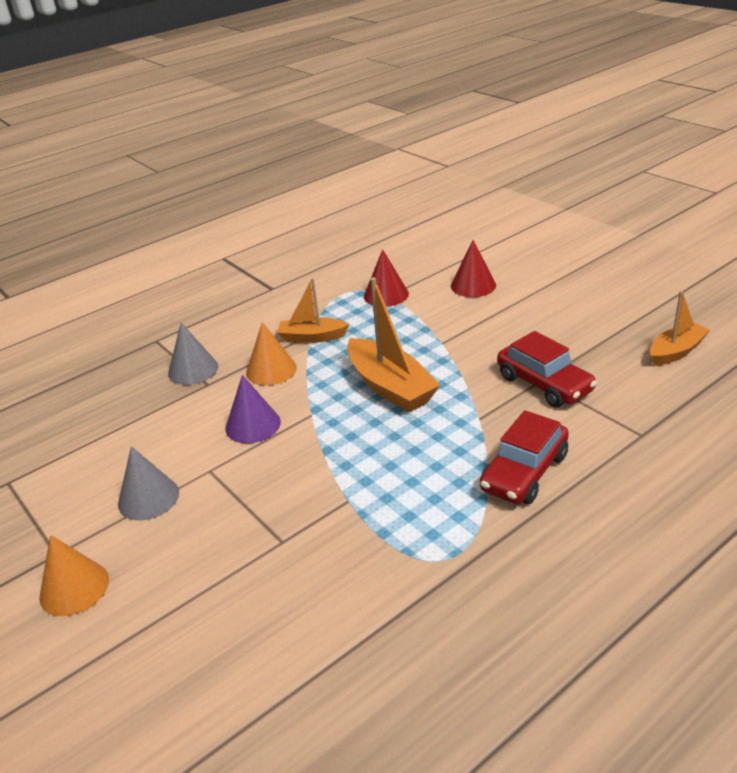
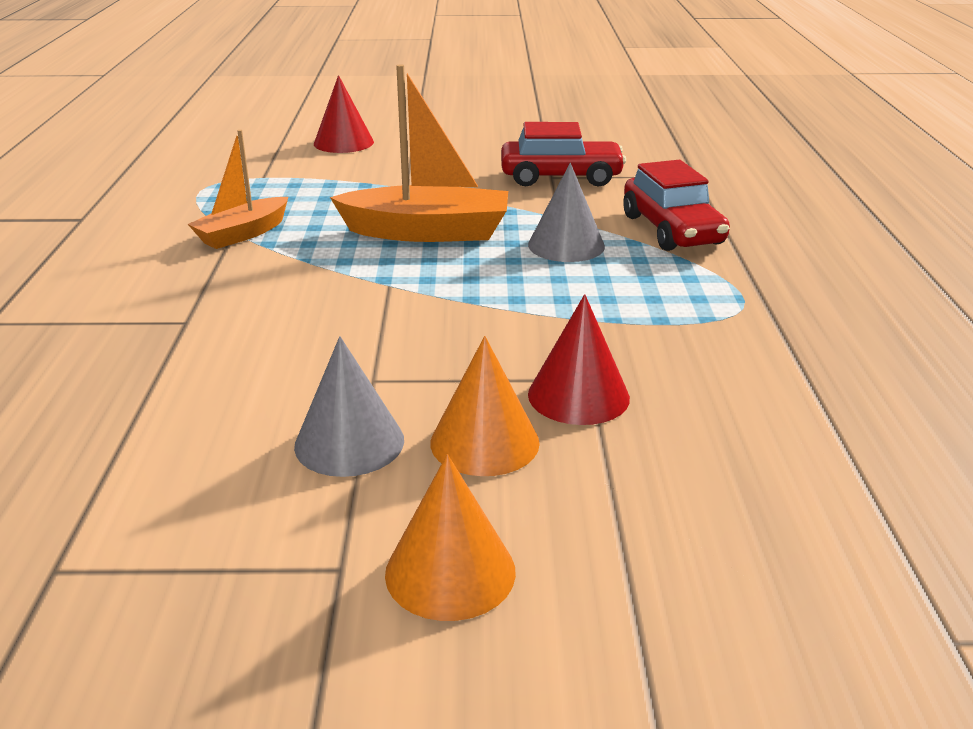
camera: 55 degrees left, 5 degrees down
grey cone [168,323,218,385] -> grey cone moved to [528,163,605,262]
purple cone [225,375,281,443] -> none
orange cone [246,322,297,386] -> orange cone moved to [431,336,540,476]
red cone [364,249,409,307] -> red cone moved to [528,294,630,425]
orange boat [650,291,710,366] -> none

